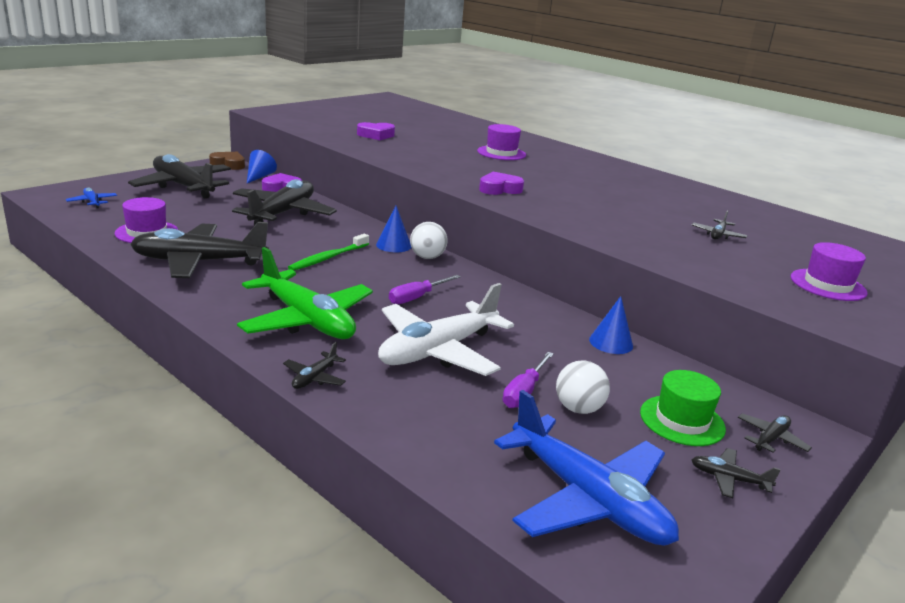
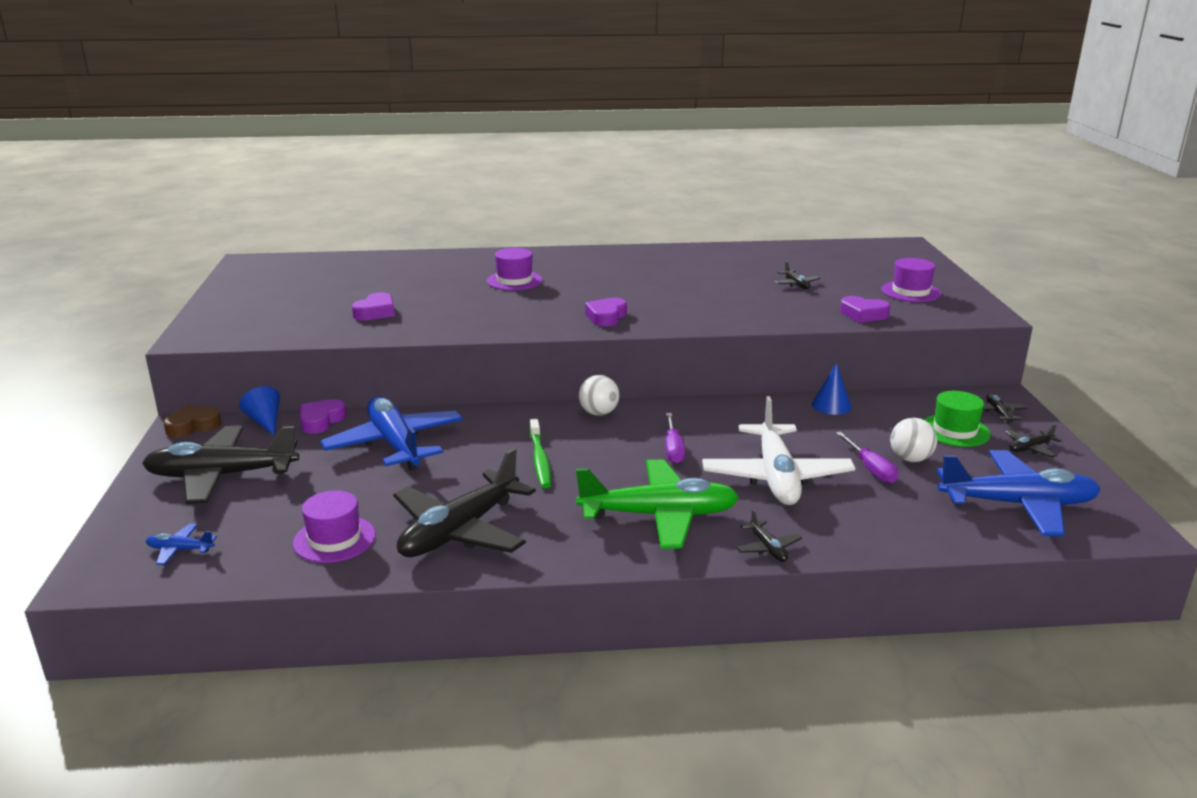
camera: 45 degrees left, 0 degrees up
black plane [232,179,337,226] -> blue plane [320,396,463,471]
blue cone [376,206,411,253] -> none
none -> purple heart [840,296,890,323]

